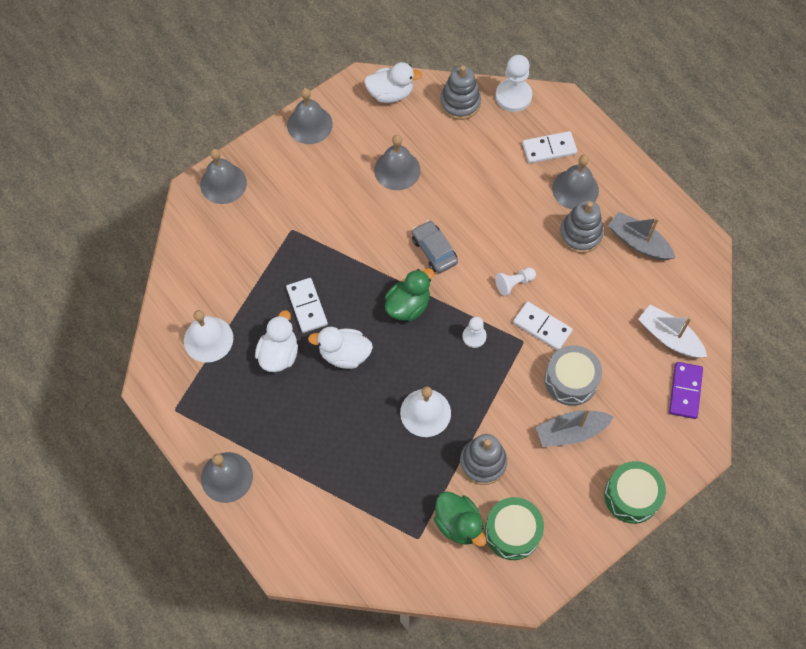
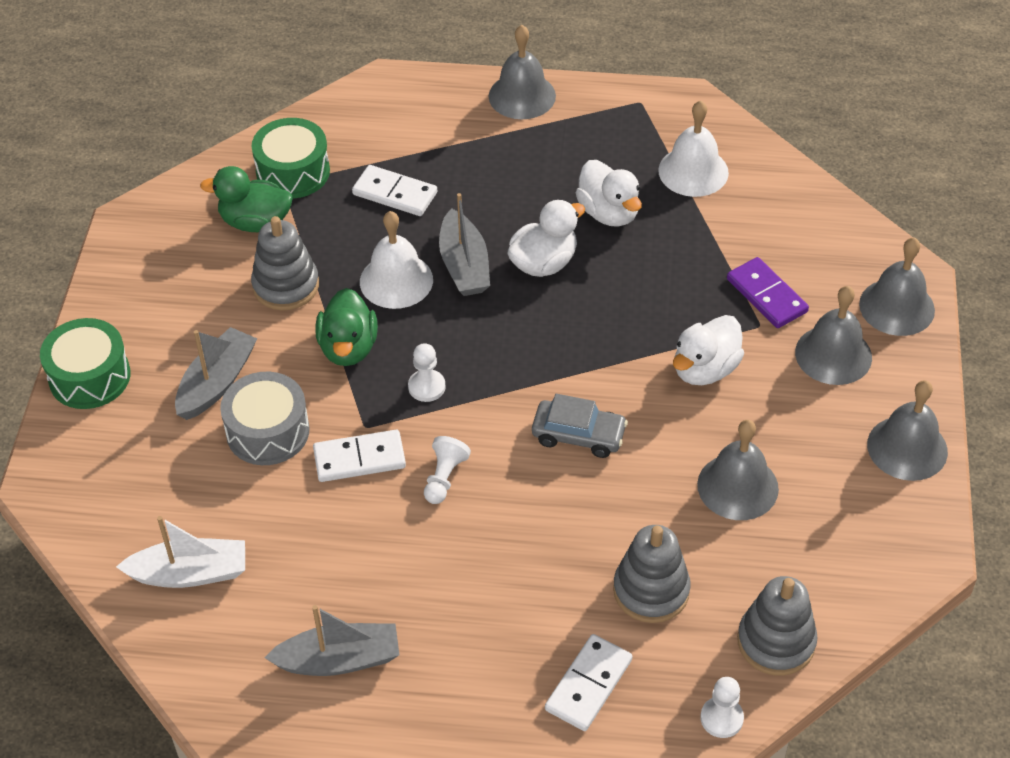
camera: 135 degrees right, 15 degrees down
white domino [286,278,328,333] -> white domino moved to [352,165,437,216]
white duck [364,62,422,103] -> white duck moved to [673,315,744,385]
green duck [385,268,434,321] -> green duck moved to [315,288,378,366]
green drum [485,497,544,560] -> green drum moved to [251,118,330,199]
white pawn [495,55,532,112] -> white pawn [700,677,744,738], size x0.60
grey bell [552,155,599,210] -> grey bell moved to [795,286,872,385]
grey stacking toy [559,200,604,253] -> grey stacking toy moved to [613,525,691,623]
purple domino [669,362,703,419] -> purple domino moved to [727,257,809,328]
none -> grey boat [439,193,490,296]

